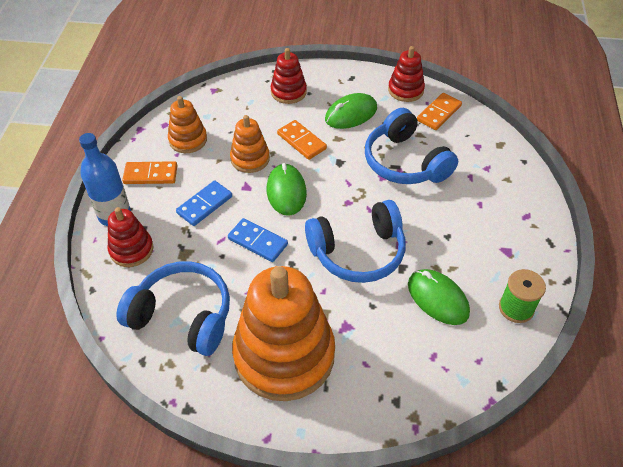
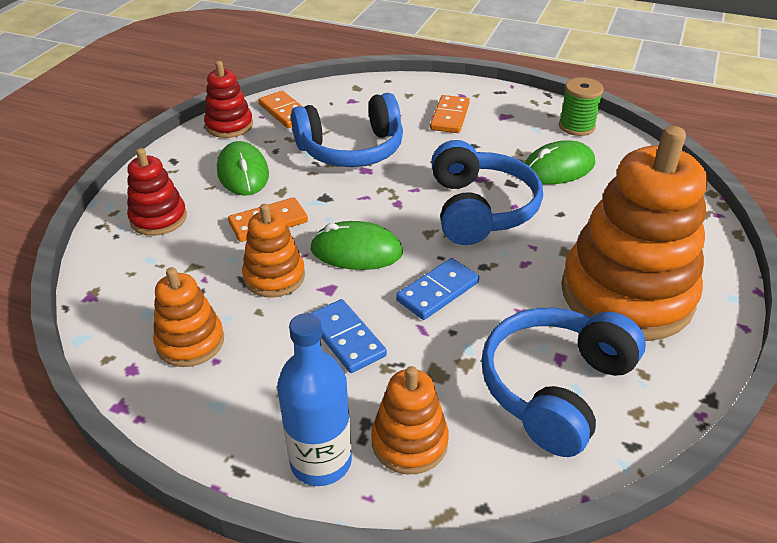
camera: 75 degrees left, 10 degrees down
red stacking toy [108,207,154,267] -> orange stacking toy [371,366,449,474]
orange domino [122,161,177,184] -> orange domino moved to [430,95,470,133]

